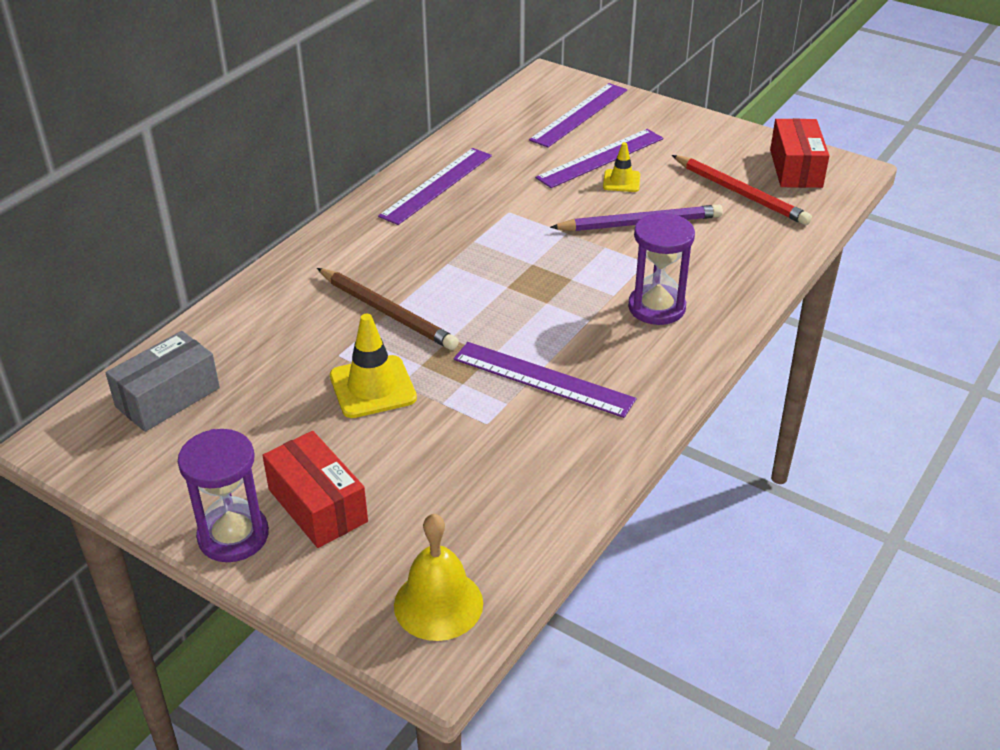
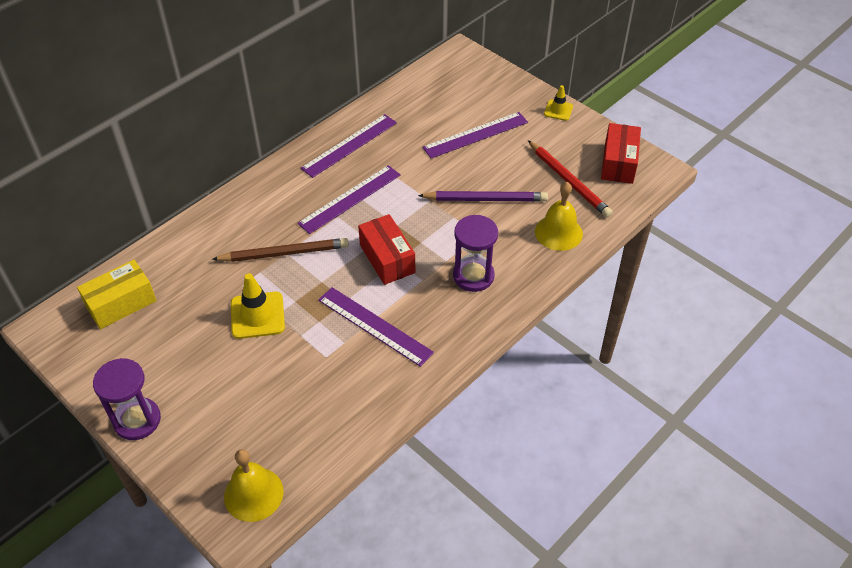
camera: 10 degrees right, 10 degrees up
grey box [106,331,220,432] -> yellow box [77,260,157,329]
red box [262,431,368,548] -> red box moved to [358,214,415,285]
brown pencil [317,268,459,350] -> brown pencil turned 60 degrees counterclockwise [212,238,349,262]
purple ruler [529,83,627,148] -> purple ruler moved to [298,165,401,234]
yellow traffic cone [603,142,640,192] -> yellow traffic cone moved to [544,85,573,121]
none -> yellow bell [535,182,583,251]

